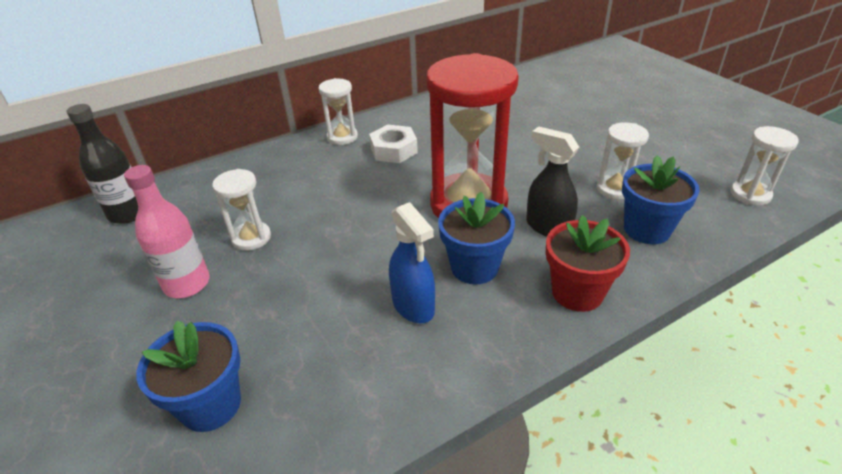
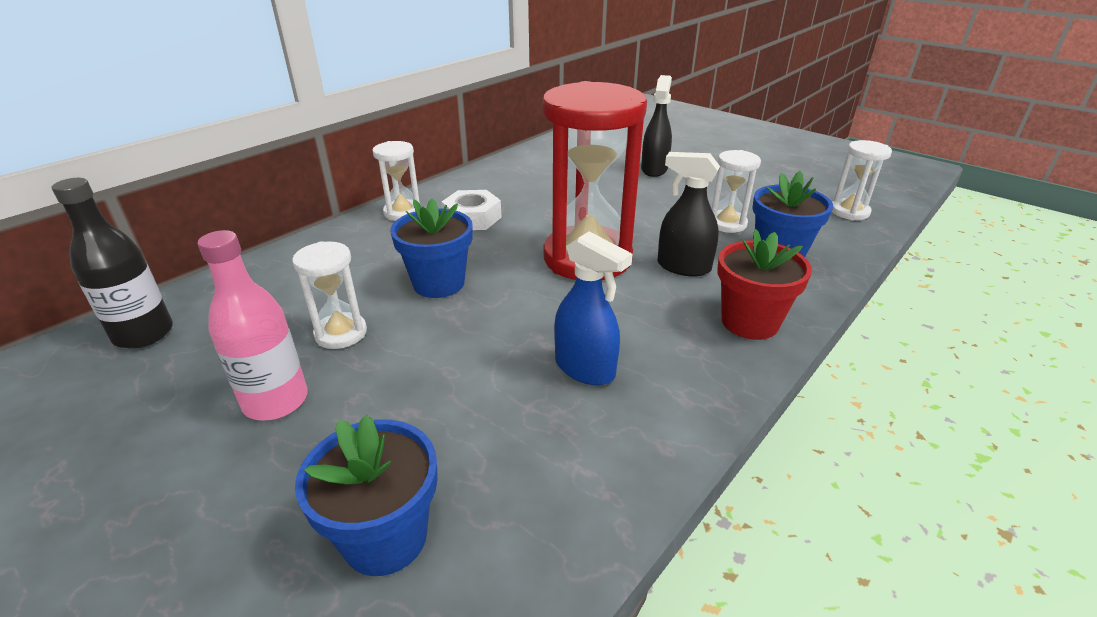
camera: 20 degrees left, 5 degrees down
blue flower pot [438,192,515,284] -> blue flower pot moved to [390,199,473,298]
none -> black spray bottle [641,75,672,177]

